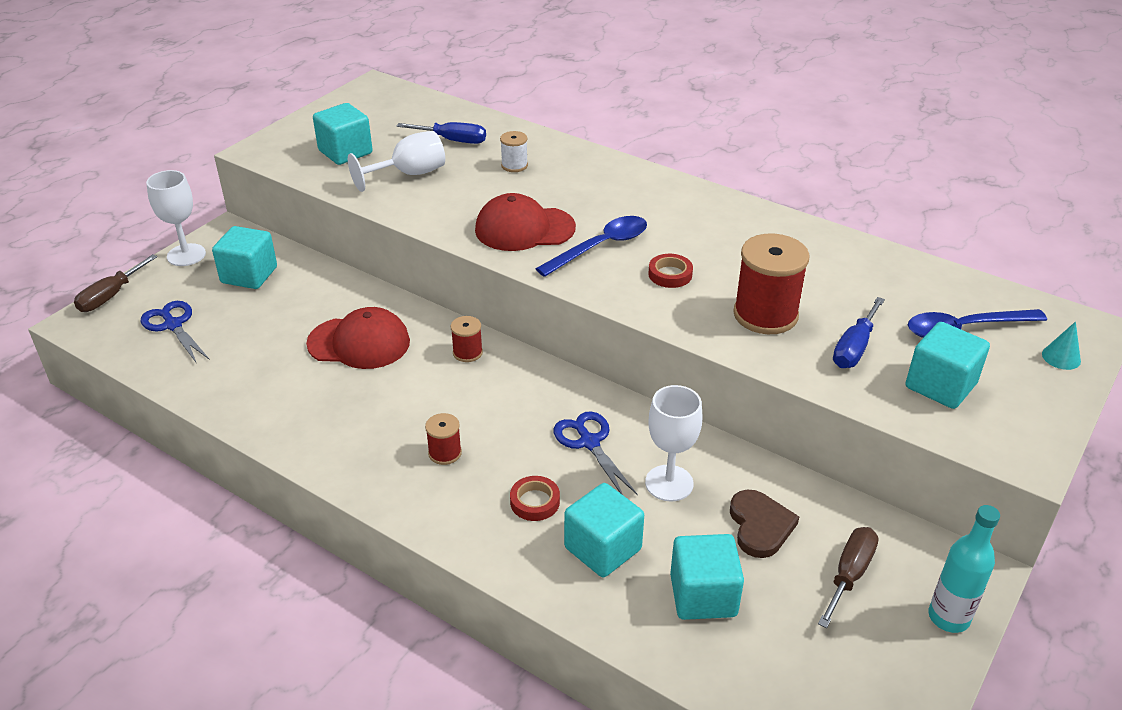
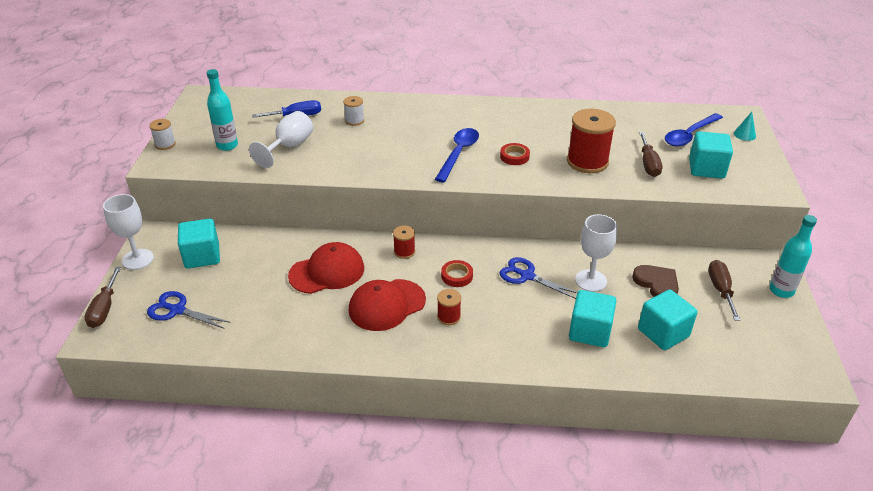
camera: 30 degrees left, 0 degrees up
turquoise cube [313,103,373,165] -> turquoise bottle [207,69,238,151]
red cap [475,193,576,251] -> red cap moved to [348,279,426,331]
red tape [510,476,560,521] -> red tape moved to [441,260,473,287]
blue screwdriver [833,297,885,368] -> brown screwdriver [639,132,662,177]
none -> white spool [149,119,176,150]

